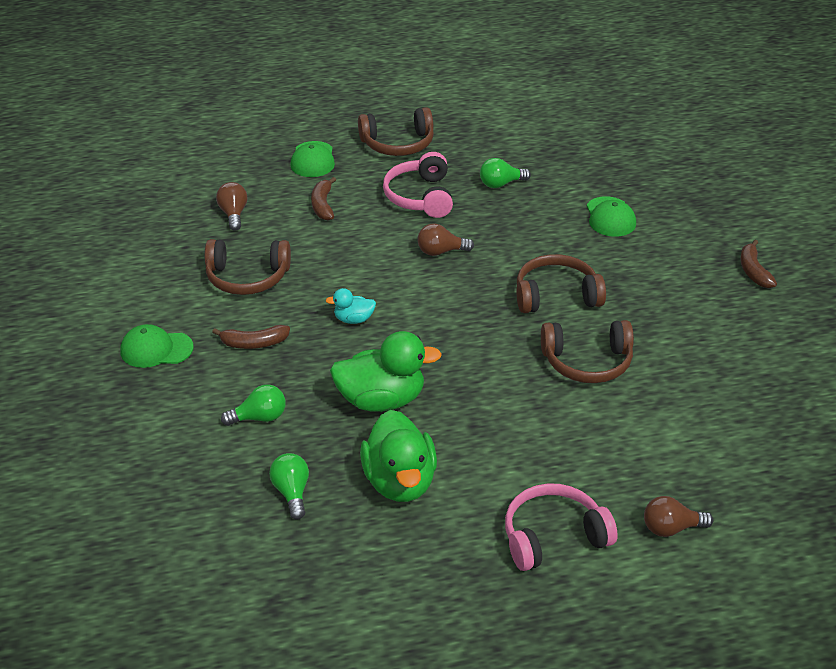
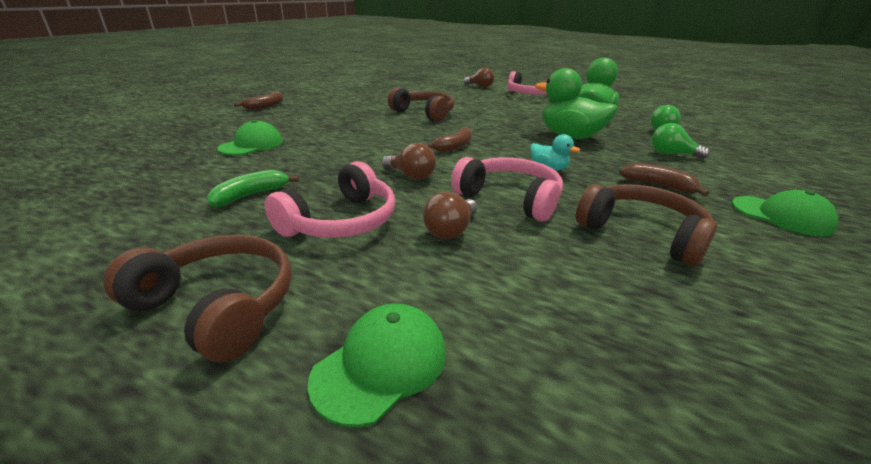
camera: 140 degrees left, 10 degrees down
brown light bulb [216,182,248,231] -> brown light bulb moved to [423,191,477,239]
brown banana [311,177,336,221] -> brown banana moved to [424,127,472,152]
green light bulb [480,158,531,188] -> green banana [207,170,299,207]
brown headphones [516,254,606,313] -> none
none -> pink headphones [451,157,563,222]

